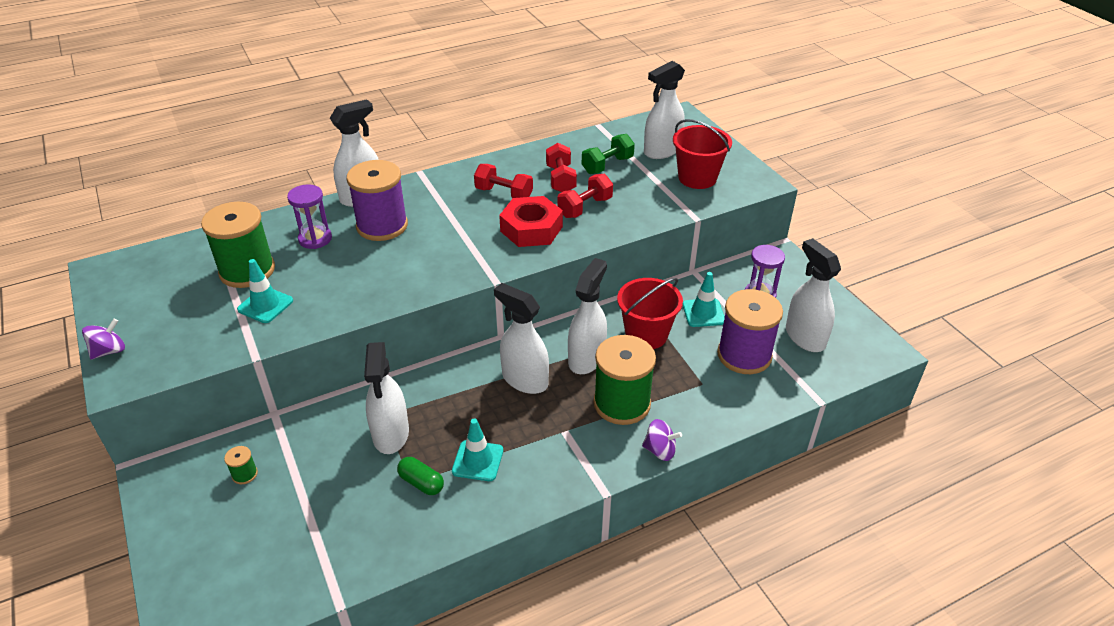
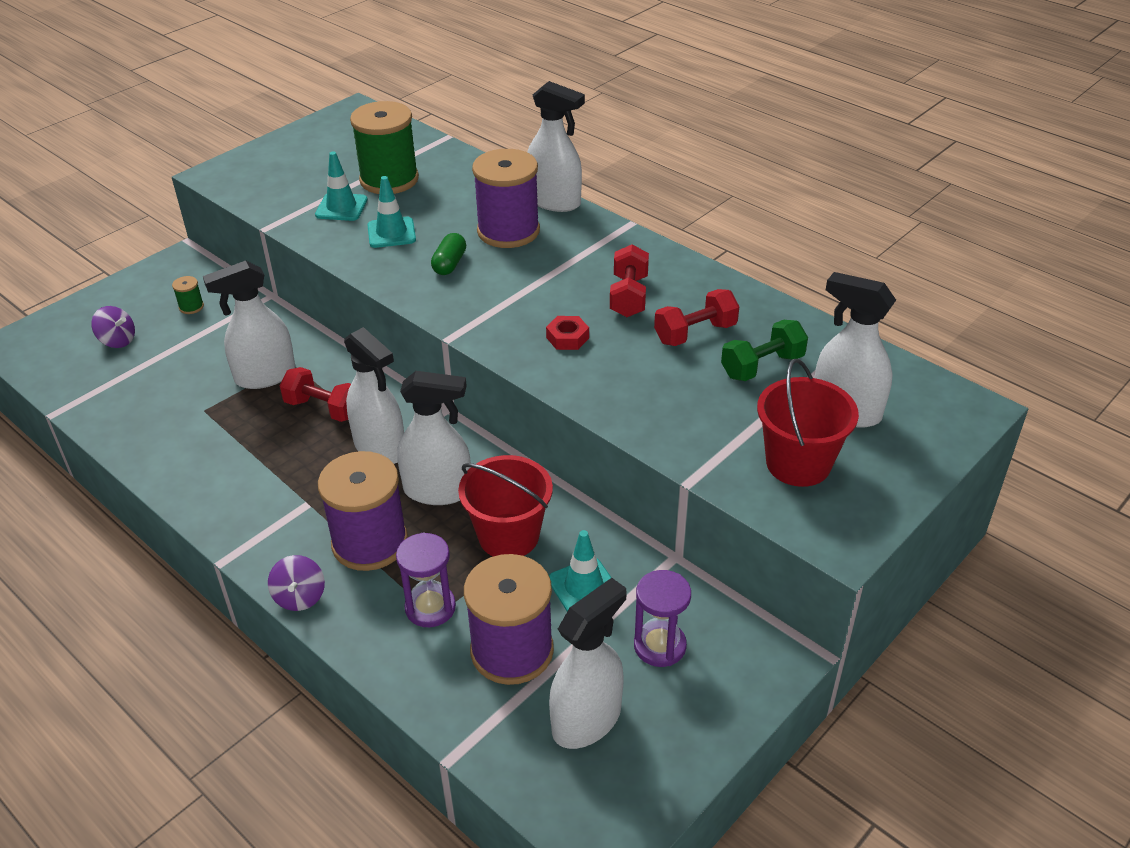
camera: 70 degrees right, 0 degrees up
purple spinning top [82,319,125,360] -> purple spinning top moved to [91,306,135,348]
purple hourglass [287,184,332,249] -> purple hourglass moved to [396,533,456,627]
green capsule [397,457,444,495] -> green capsule moved to [431,233,466,275]
turquoise traffic cone [452,419,503,481] -> turquoise traffic cone moved to [367,176,416,248]
white spray bottle [494,283,549,394] -> white spray bottle turned 120 degrees clockwise [344,327,404,464]
red nut [499,196,563,247] -> red nut [546,316,589,350], size x0.50
red dumbbell [558,174,613,218] -> red dumbbell moved to [279,367,351,422]
green dumbbell [582,134,635,174] -> green dumbbell turned 60 degrees counterclockwise [721,320,808,381]
green spool [593,335,656,425] -> purple spool [318,451,408,571]

